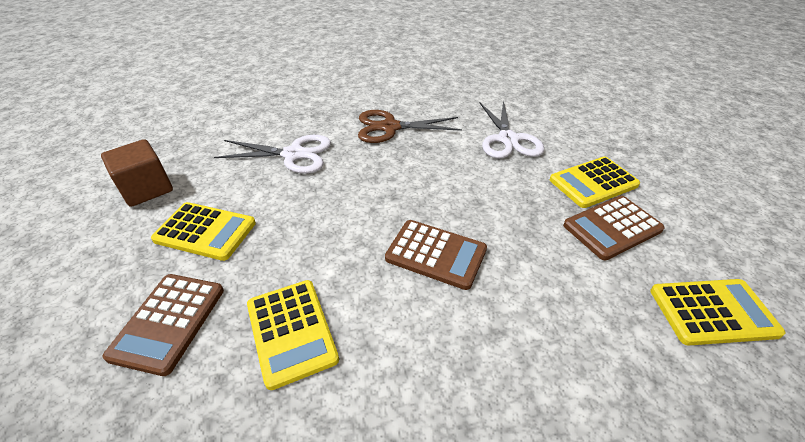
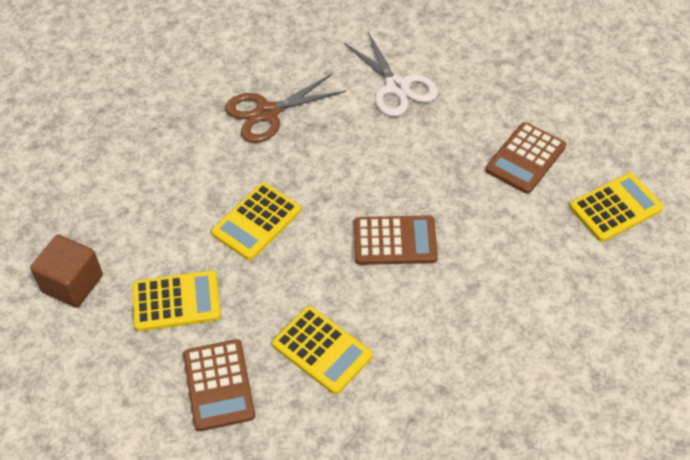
camera: 25 degrees left, 10 degrees up
white scissors [214,135,331,173] -> none
yellow calculator [550,157,640,208] -> yellow calculator moved to [211,183,301,260]

